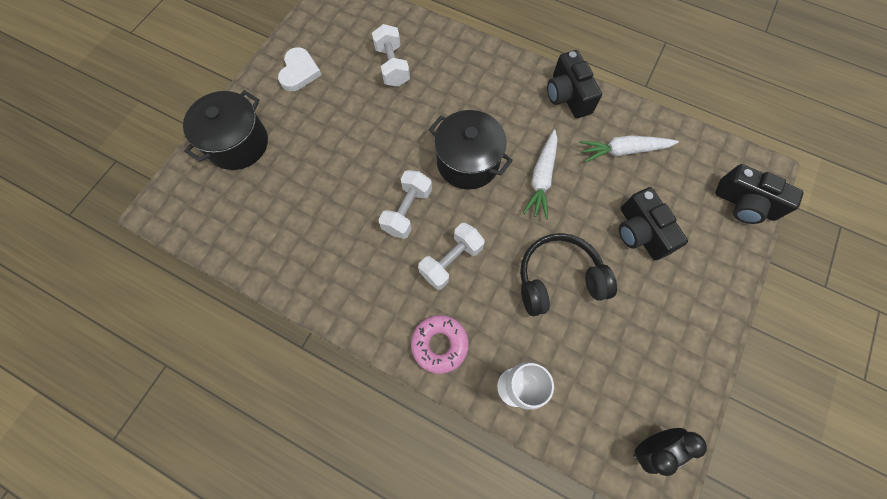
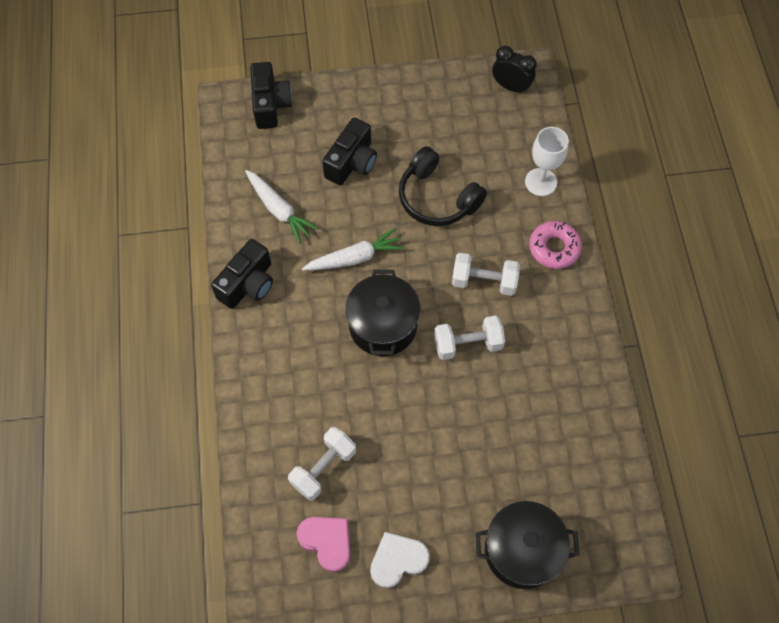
camera: 125 degrees left, 5 degrees down
none -> pink heart [297,517,350,572]

